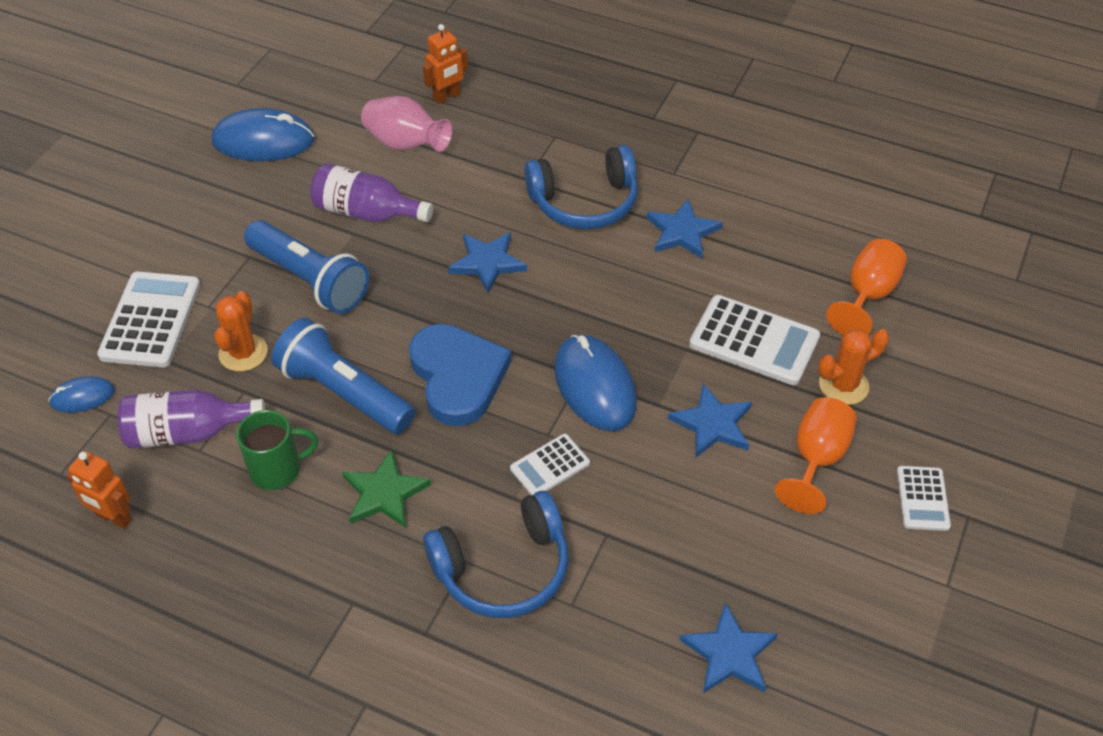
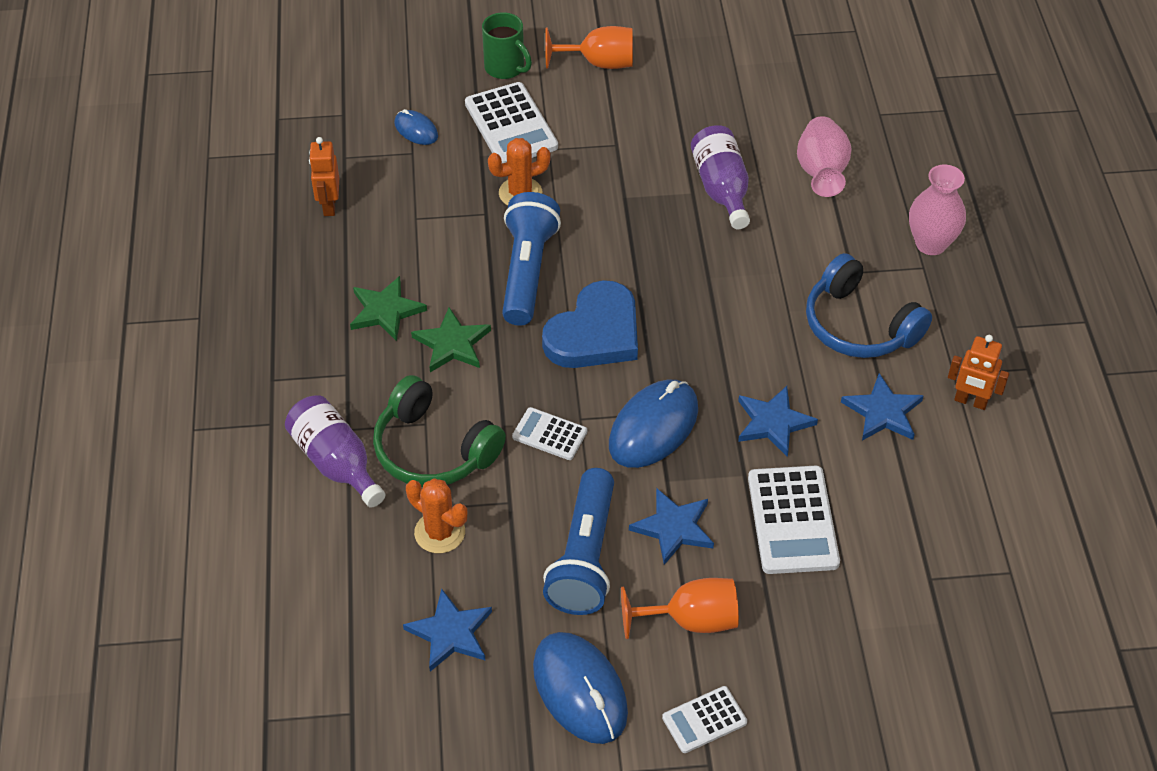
camera: 60 degrees right, 0 degrees up
white calculator [97,271,201,367] -> white calculator turned 90 degrees clockwise [465,82,558,163]
purple bottle [118,390,265,449] -> purple bottle moved to [285,395,385,508]
blue mouse [212,108,315,161] -> blue mouse moved to [533,632,628,744]
green mug [237,410,318,490] -> green mug moved to [482,12,532,79]
blue flashlight [244,220,369,314] -> blue flashlight moved to [543,468,614,615]
orange robot [423,24,468,104] -> orange robot moved to [948,335,1009,410]
blue headphones [423,491,568,618] -> green headphones [373,375,506,487]
blue star [448,232,527,294] -> blue star moved to [738,386,818,457]
orange cactus [818,329,889,405] -> orange cactus moved to [406,478,467,553]
orange goblet [826,239,907,335] -> orange goblet moved to [545,26,633,69]
none -> green star [350,276,427,341]
none -> pink vase [909,165,966,255]

